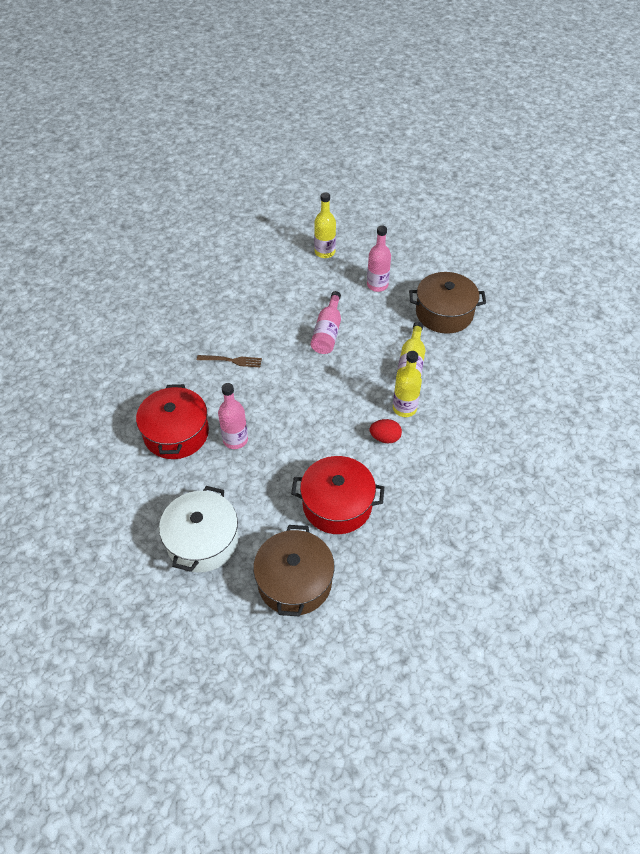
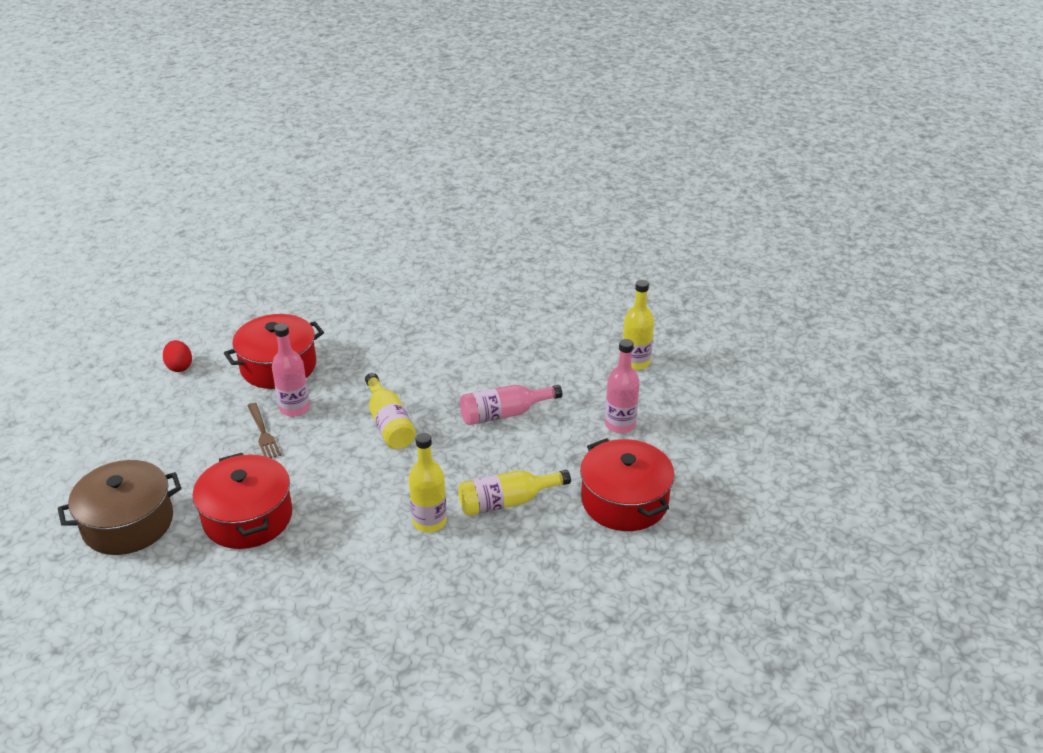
camera: 60 degrees right, 15 degrees down
white pot [159,486,238,572] -> none
brown fork [197,355,262,367] -> brown fork moved to [247,403,281,458]
red egg [370,419,402,443] -> red egg moved to [163,340,192,372]
brown pot [409,272,486,334] -> red pot [580,438,675,531]
none -> yellow bottle [365,373,416,449]

